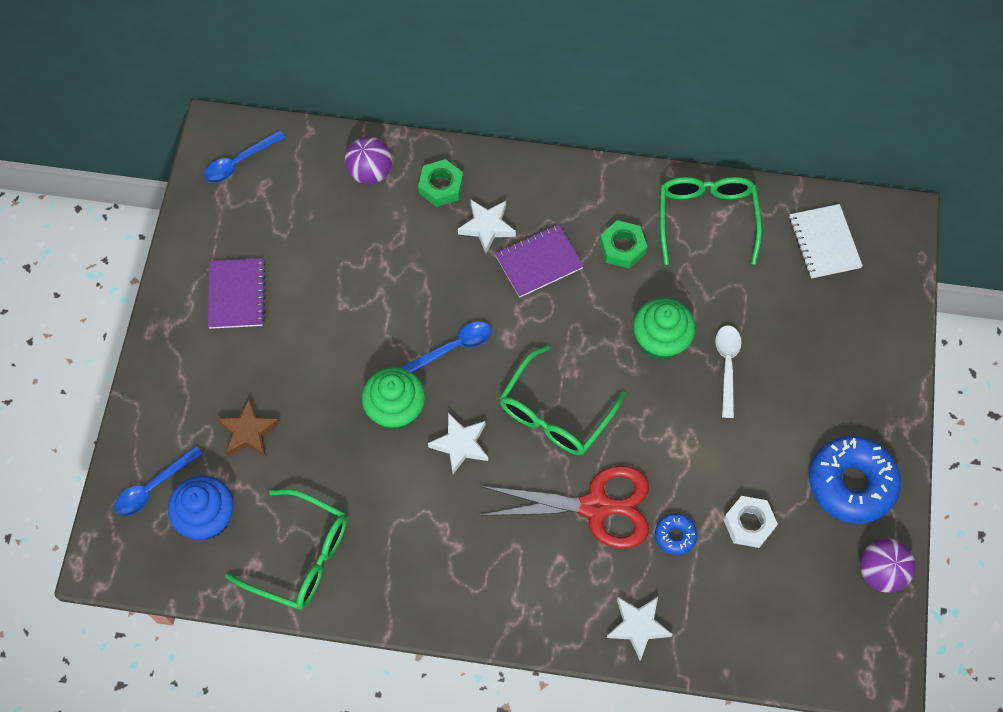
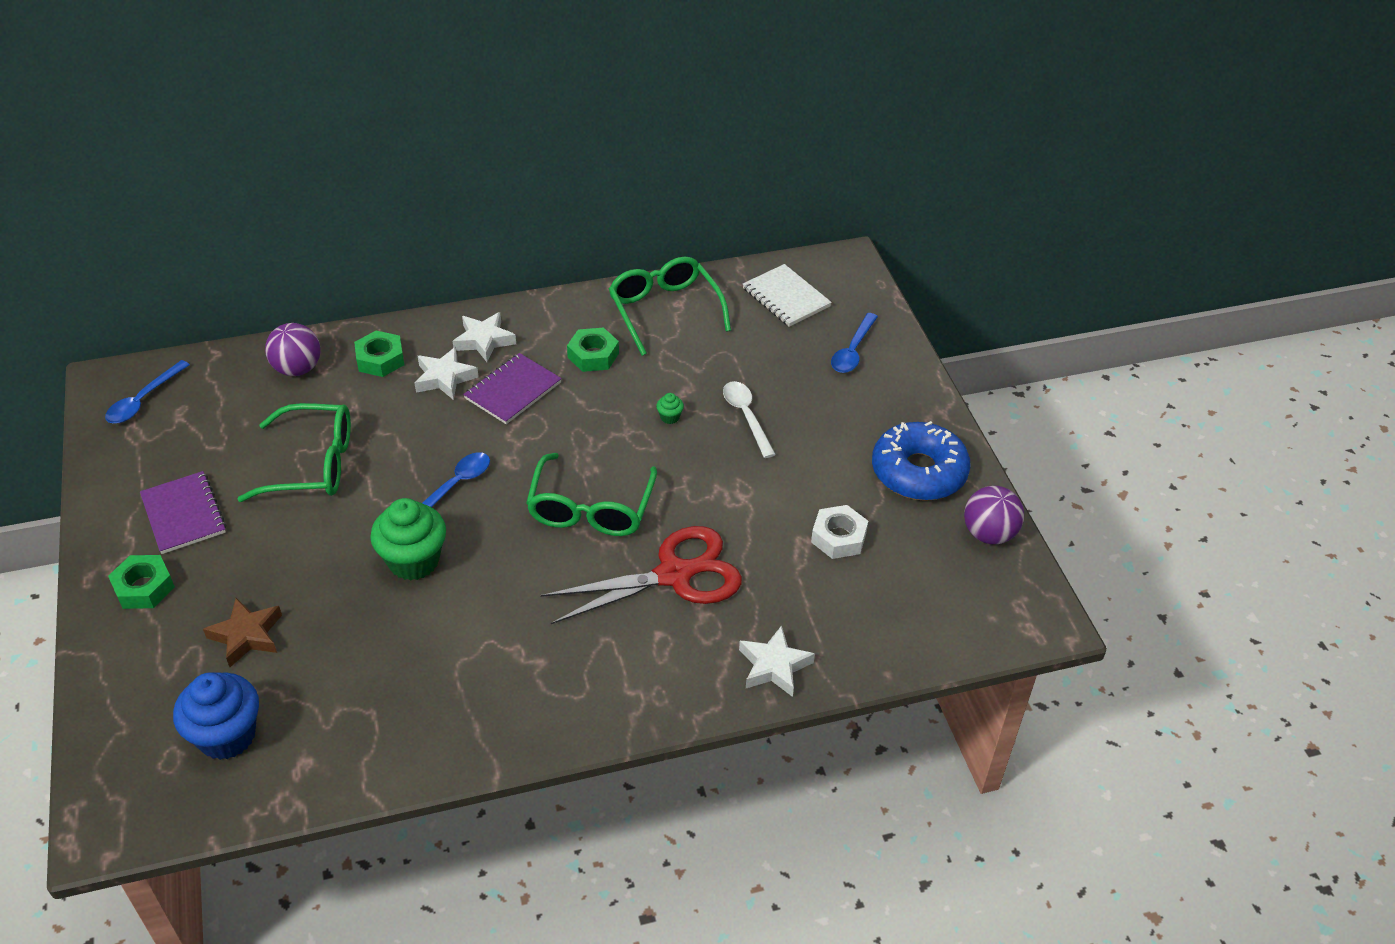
camera: 25 degrees left, 20 degrees down
blue spoon [115,446,203,516] -> blue spoon moved to [831,313,878,373]
green glasses [225,489,347,610] -> green glasses moved to [238,403,351,502]
white star [428,413,488,474] -> white star moved to [453,312,516,362]
green cupcake [633,298,696,360] -> green cupcake [656,393,684,424], size x0.41
blue donut [655,513,697,555] -> none
none -> green nut [108,555,175,609]

